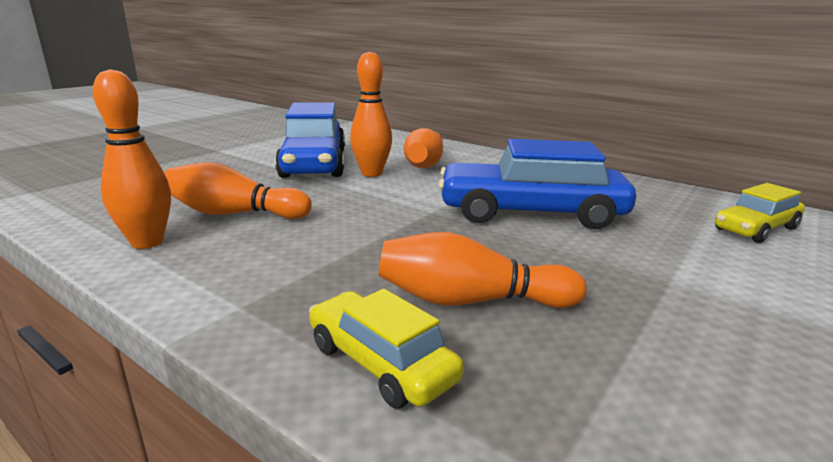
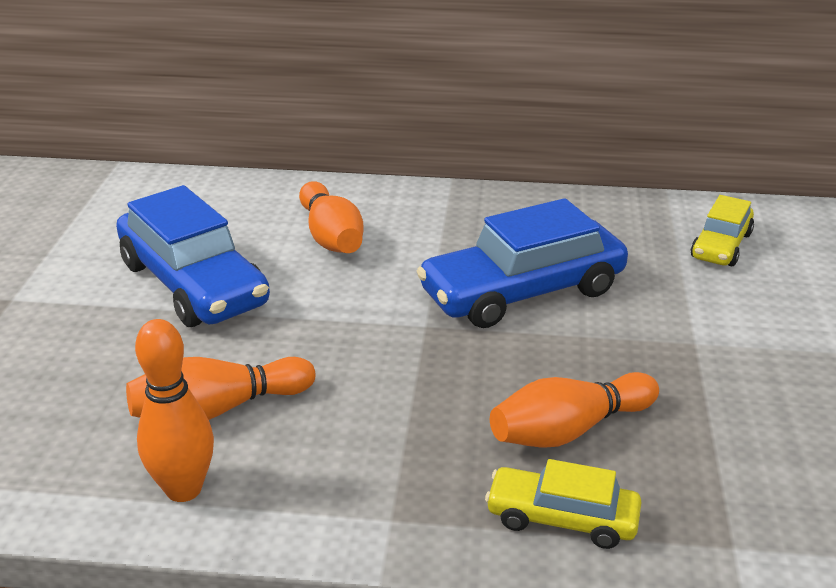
camera: 30 degrees left, 10 degrees up
orange bowling pin [350,52,392,177] -> none

